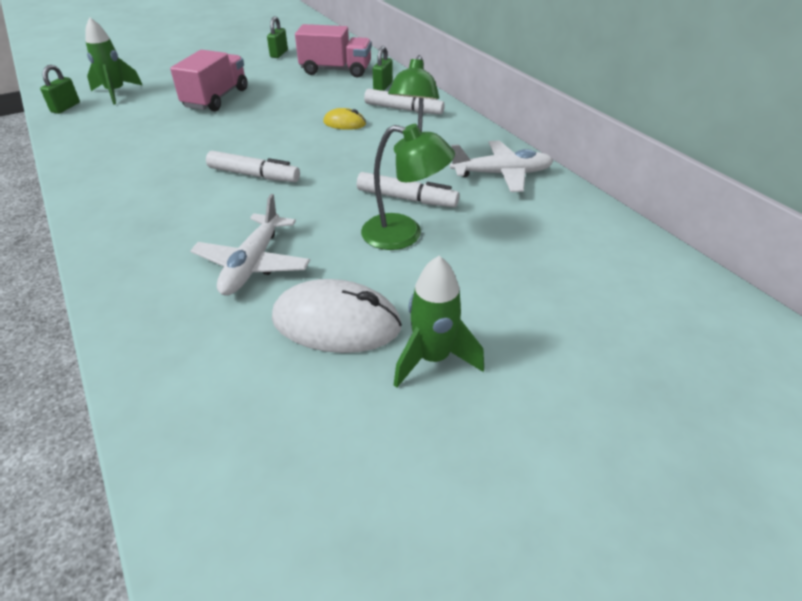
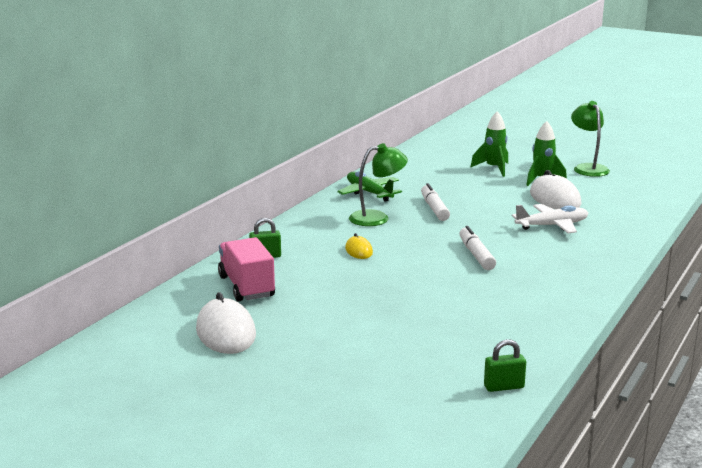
camera: 120 degrees left, 20 degrees down
green rocket [85,18,142,105] -> green rocket moved to [470,111,508,177]
pink truck [170,50,248,111] -> none
green padlock [267,16,288,58] -> white mouse [196,292,256,354]
green lamp [361,124,455,250] -> green lamp moved to [571,101,610,177]
white marker [364,89,445,115] -> none
white plane [450,140,553,192] -> green plane [337,171,402,202]

